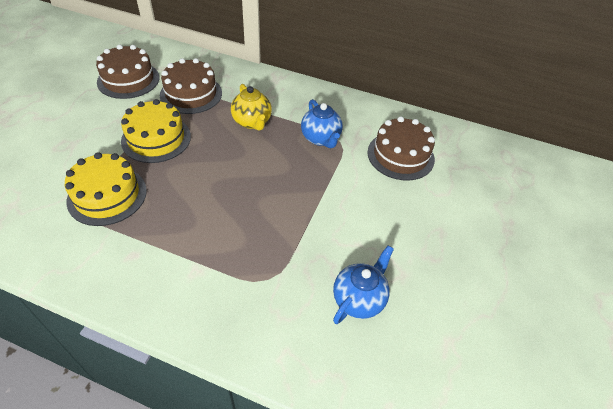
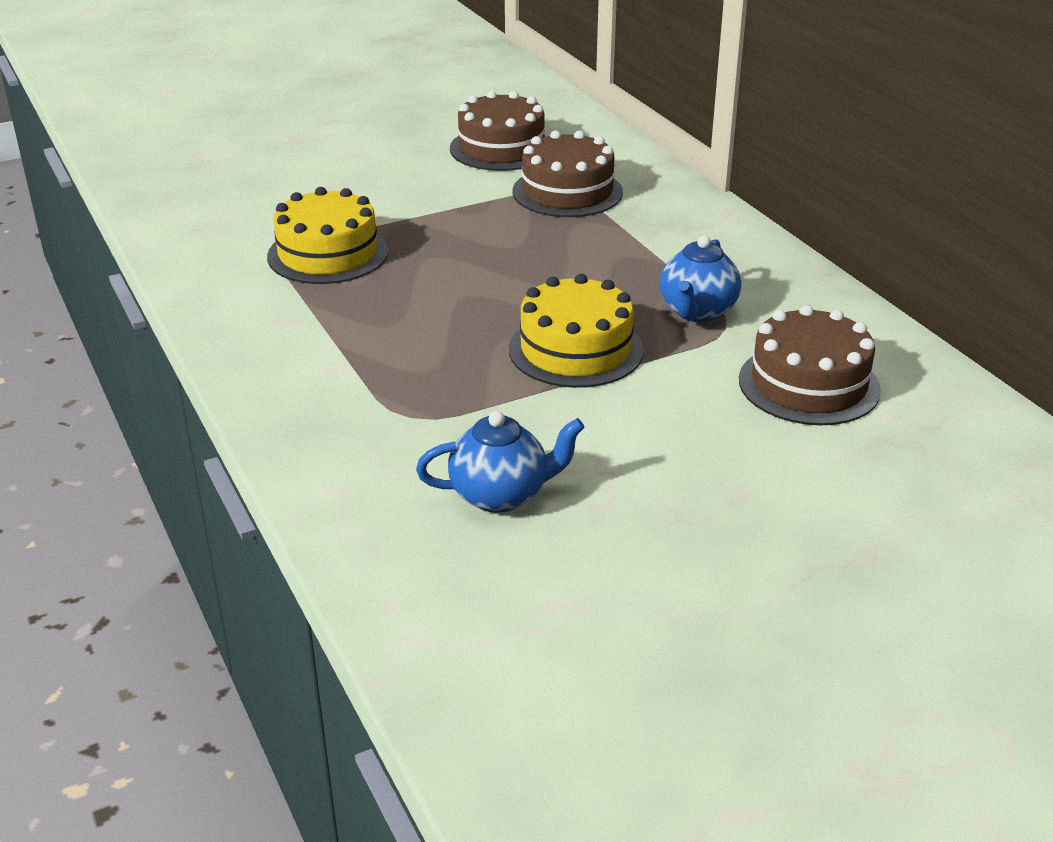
camera: 45 degrees right, 15 degrees down
yellow cake [121,99,191,163] -> yellow cake moved to [509,274,644,388]
yellow teapot [231,84,272,131] -> none

